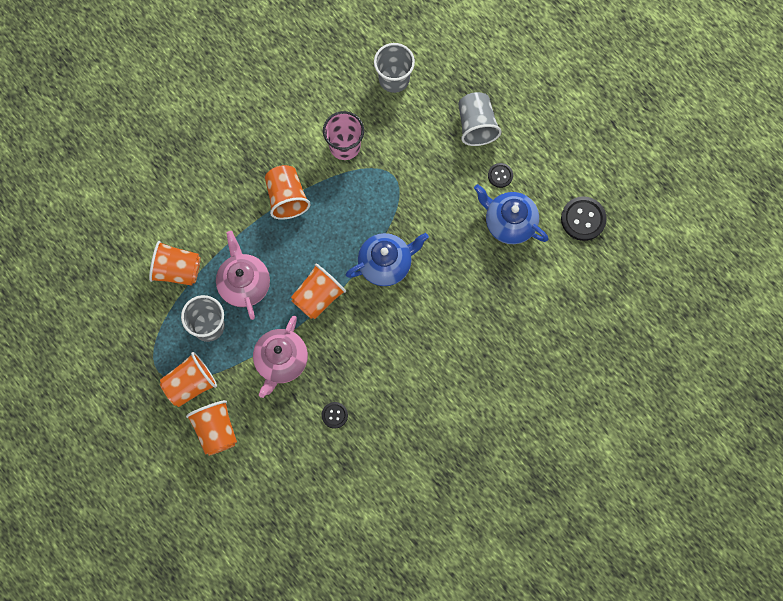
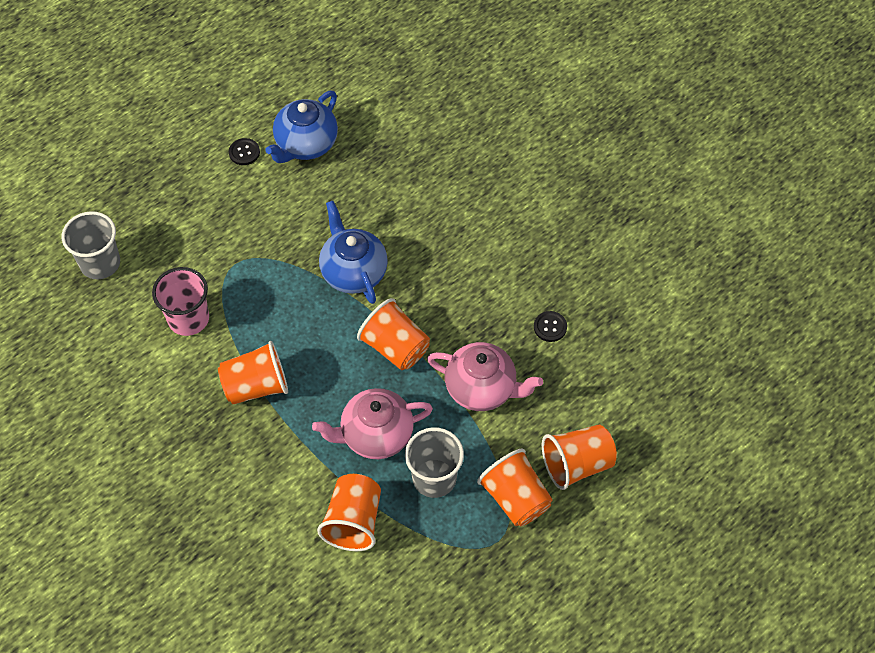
camera: 90 degrees left, 15 degrees down
grey cup [458,92,502,146] -> none
black button [561,197,607,241] -> none

